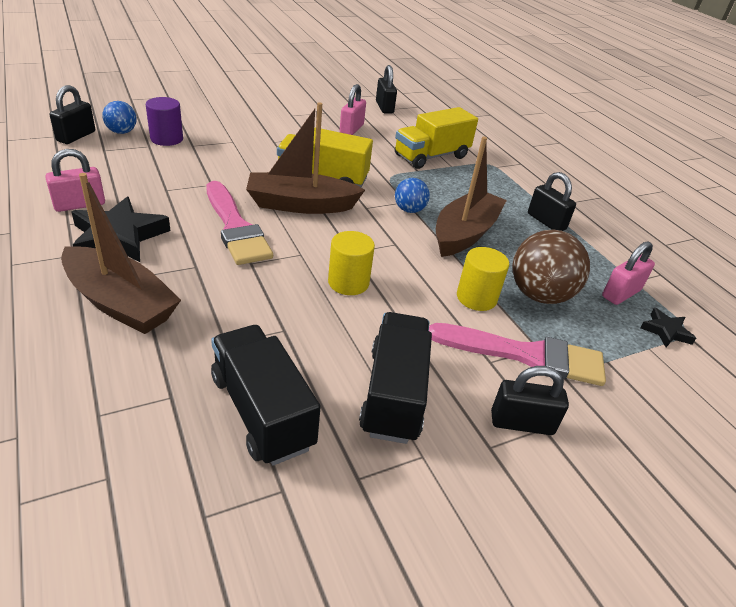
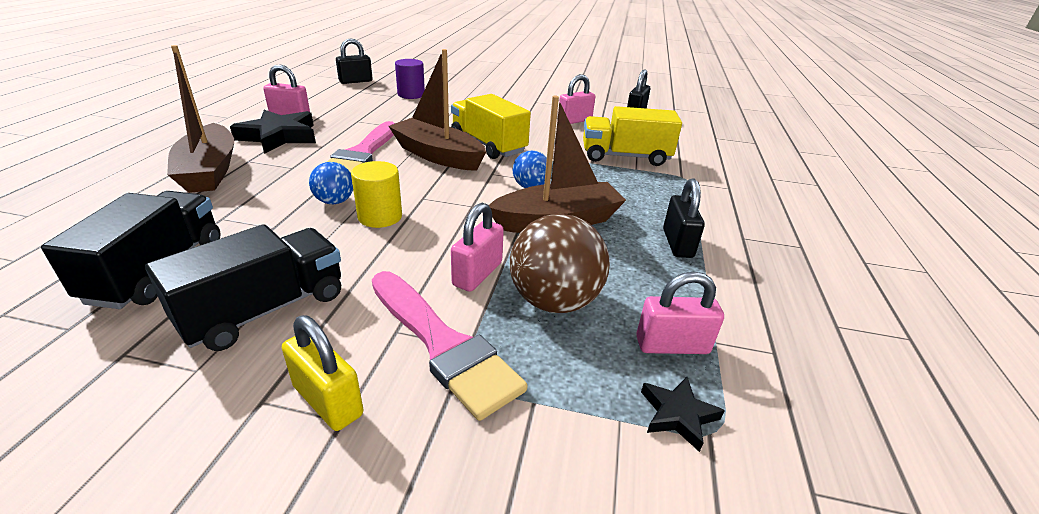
camera: 40 degrees right, 5 degrees down
blue ball [102,101,137,134] -> blue ball moved to [309,162,353,204]
yellow cylinder [457,247,509,311] -> pink padlock [451,203,504,292]
black padlock [491,366,569,435] -> yellow padlock [282,315,364,431]

